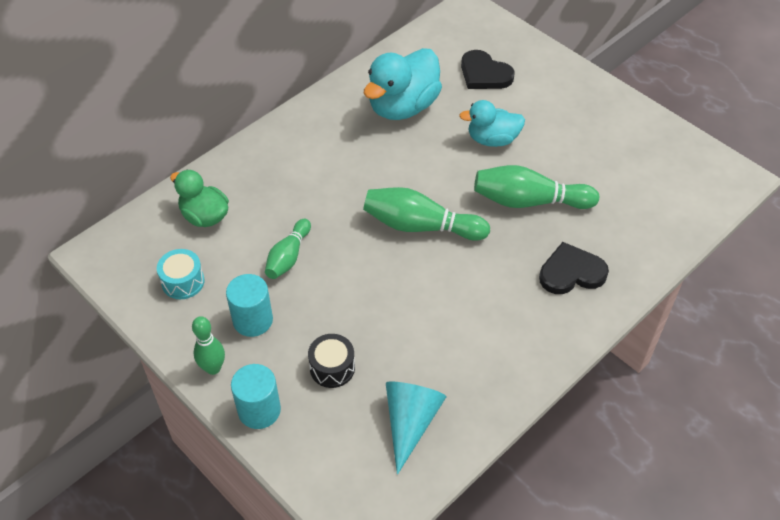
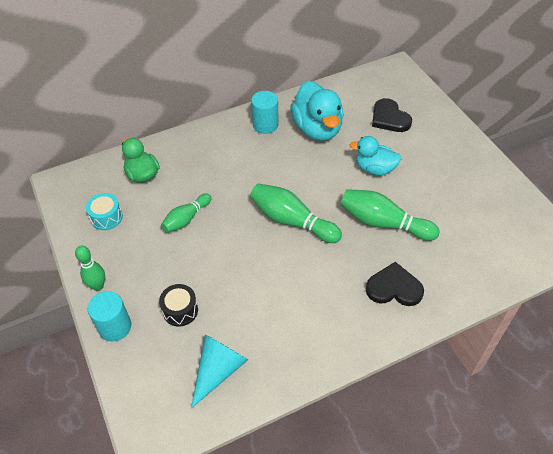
camera: 20 degrees right, 0 degrees up
turquoise cylinder [226,274,273,337] -> turquoise cylinder moved to [251,91,279,134]
turquoise duck [364,48,442,120] -> turquoise duck turned 75 degrees counterclockwise [290,81,344,141]

